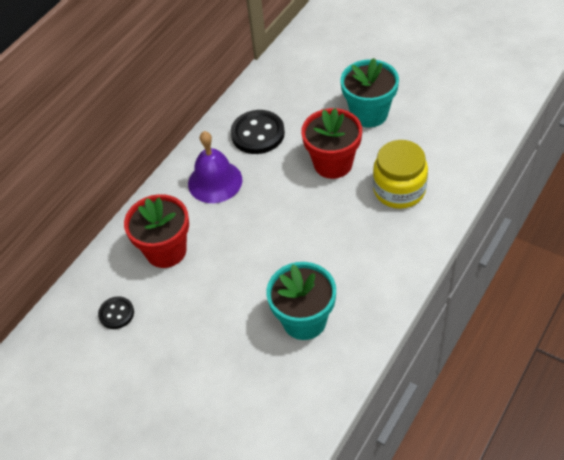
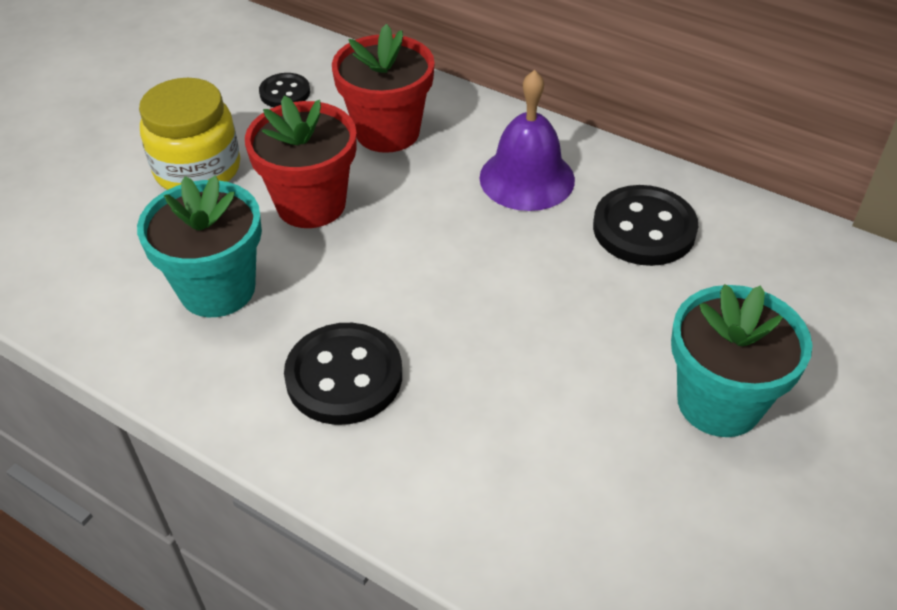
camera: 85 degrees right, 5 degrees down
red flower pot [301,108,362,179] -> red flower pot moved to [245,95,357,228]
yellow jar [373,140,428,209] -> yellow jar moved to [139,78,240,190]
none -> black button [284,323,402,425]

